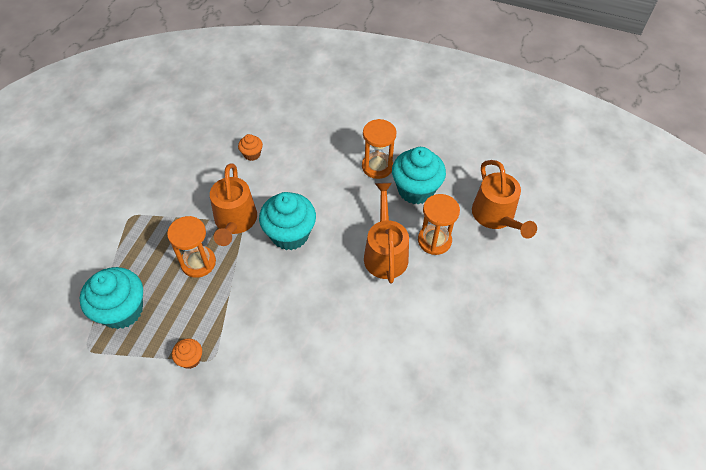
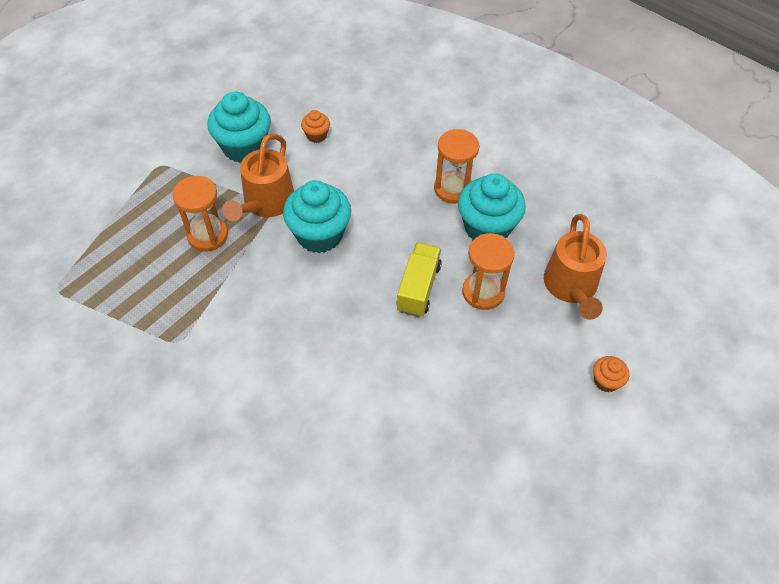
camera: 20 degrees right, 0 degrees up
turquoise cupcake [80,267,143,329] -> turquoise cupcake moved to [207,91,271,163]
orange cupcake [172,339,202,369] -> orange cupcake moved to [593,356,629,392]
orange watering can [364,183,409,283] -> yellow truck [397,243,442,317]

